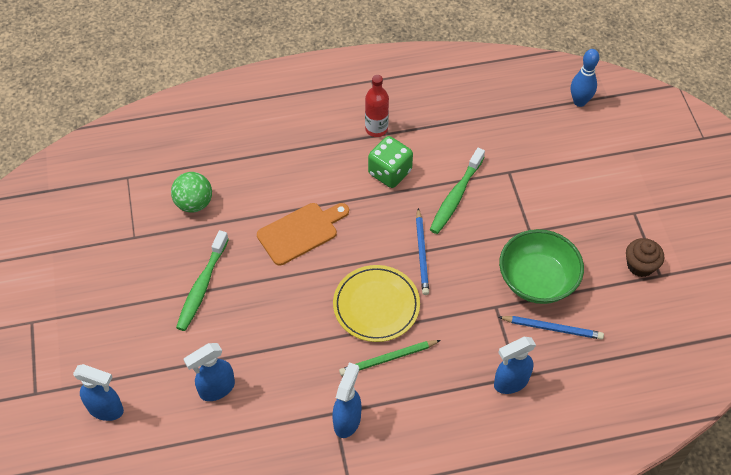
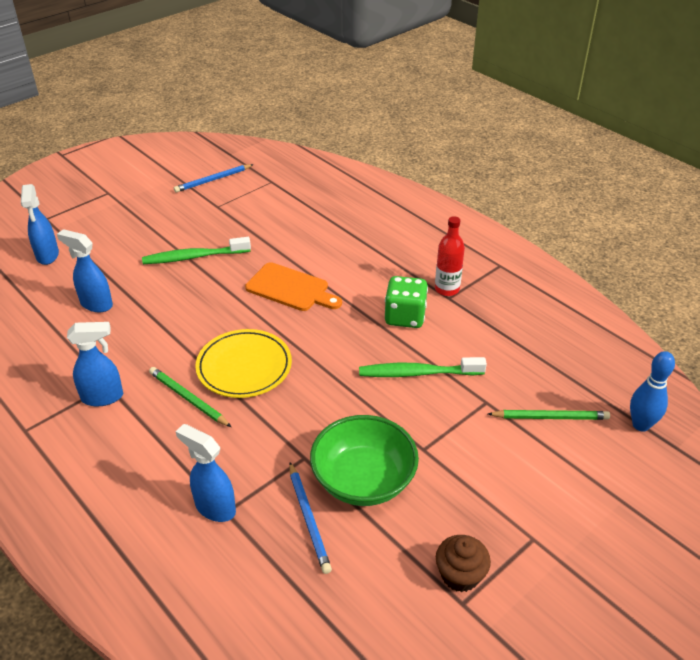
camera: 60 degrees right, 15 degrees down
green ball [171,172,212,213] -> none
blue pencil [416,208,429,295] -> blue pencil moved to [174,164,254,193]
none -> green pencil [488,410,610,420]

